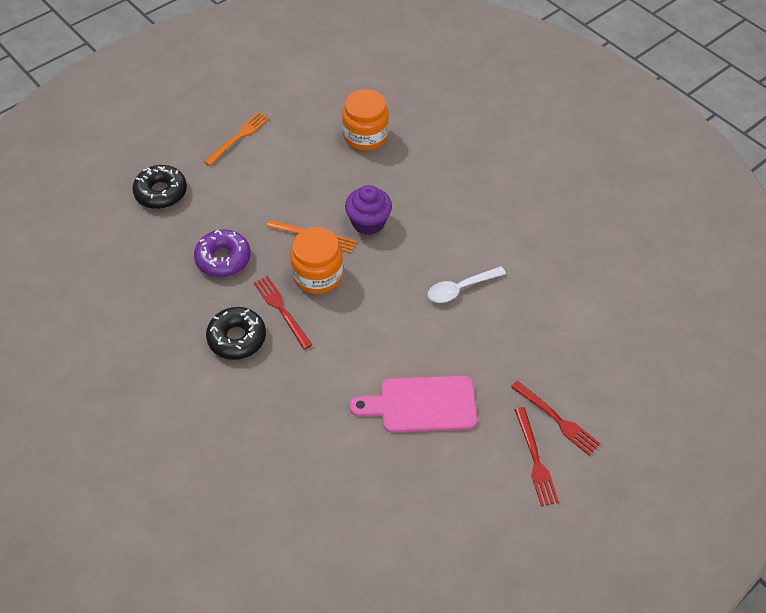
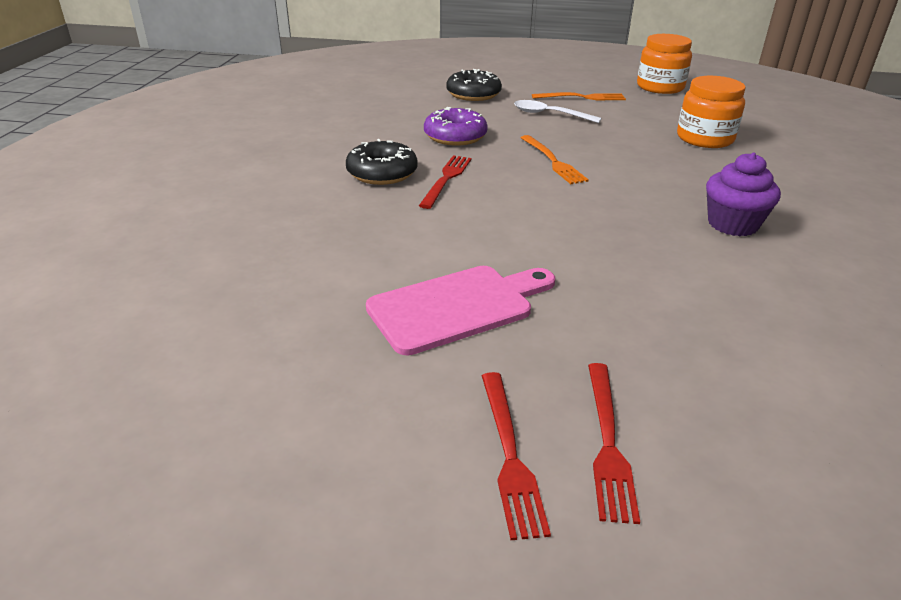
camera: 50 degrees right, 20 degrees down
orange jar [290,227,343,294] -> orange jar moved to [637,34,692,94]
purple cupcake [345,185,392,235] -> purple cupcake moved to [706,152,781,236]
pink cutting board [350,376,477,433] -> pink cutting board turned 105 degrees clockwise [366,266,555,355]
white spoon [428,266,506,303] -> white spoon moved to [514,100,602,123]
red fork [514,407,559,506] -> red fork turned 45 degrees counterclockwise [482,372,551,540]

